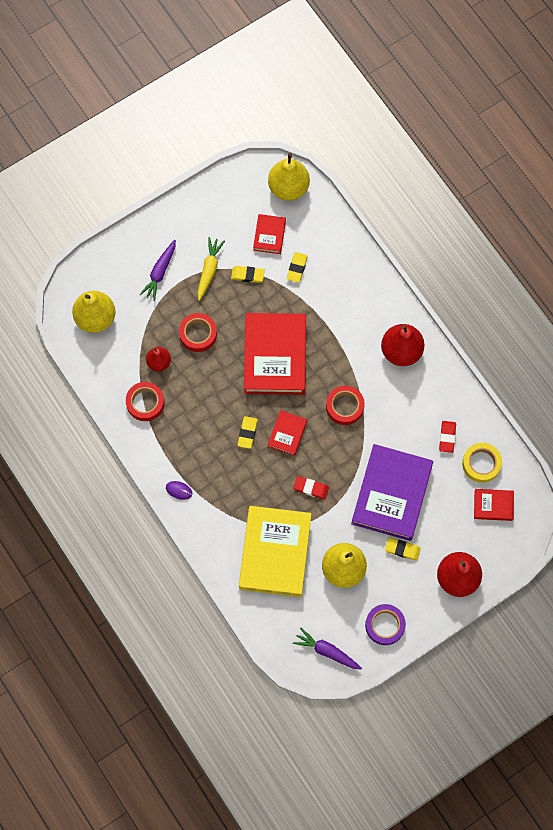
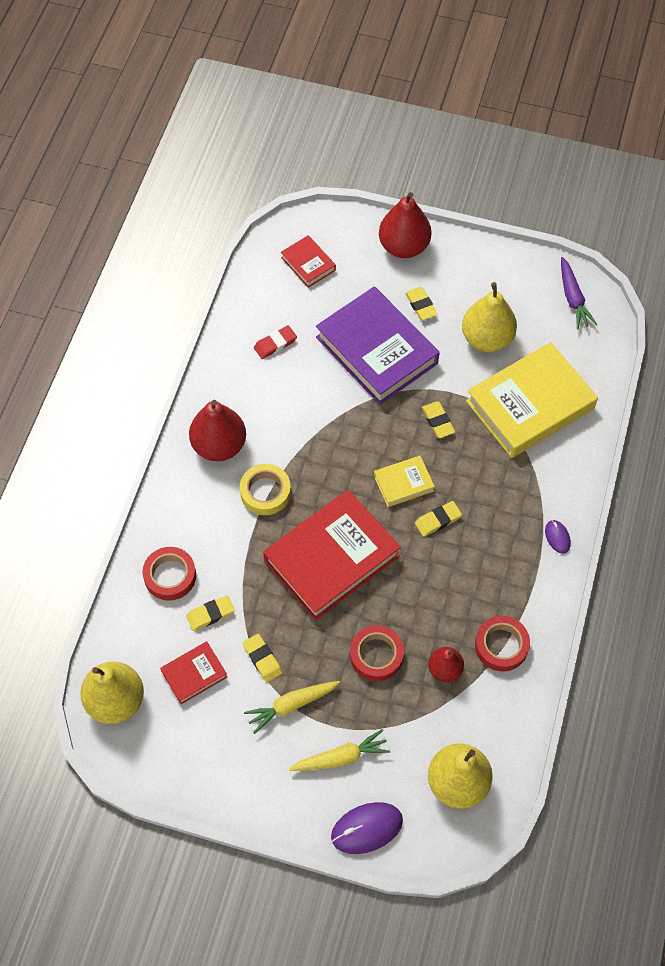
camera: 130 degrees left, 10 degrees down
purple carrot [140,240,176,301] -> yellow carrot [289,729,390,771]
red book [268,410,307,456] -> yellow book [374,456,435,507]
red eraser [293,476,329,499] -> yellow eraser [422,401,455,438]
red tape [326,386,365,425] -> red tape moved to [143,547,196,601]
purple book [351,444,433,541] -> purple book turned 75 degrees clockwise [316,286,440,405]
purple tape [365,604,406,645] -> none
yellow tape [462,443,502,483] -> yellow tape moved to [240,464,291,515]
none -> purple mouse [331,802,403,854]

